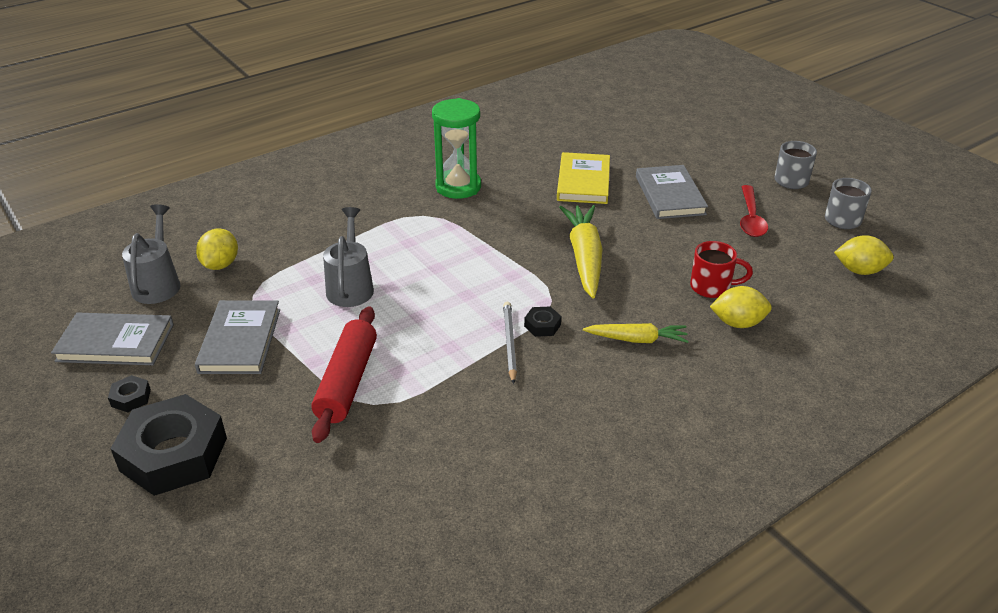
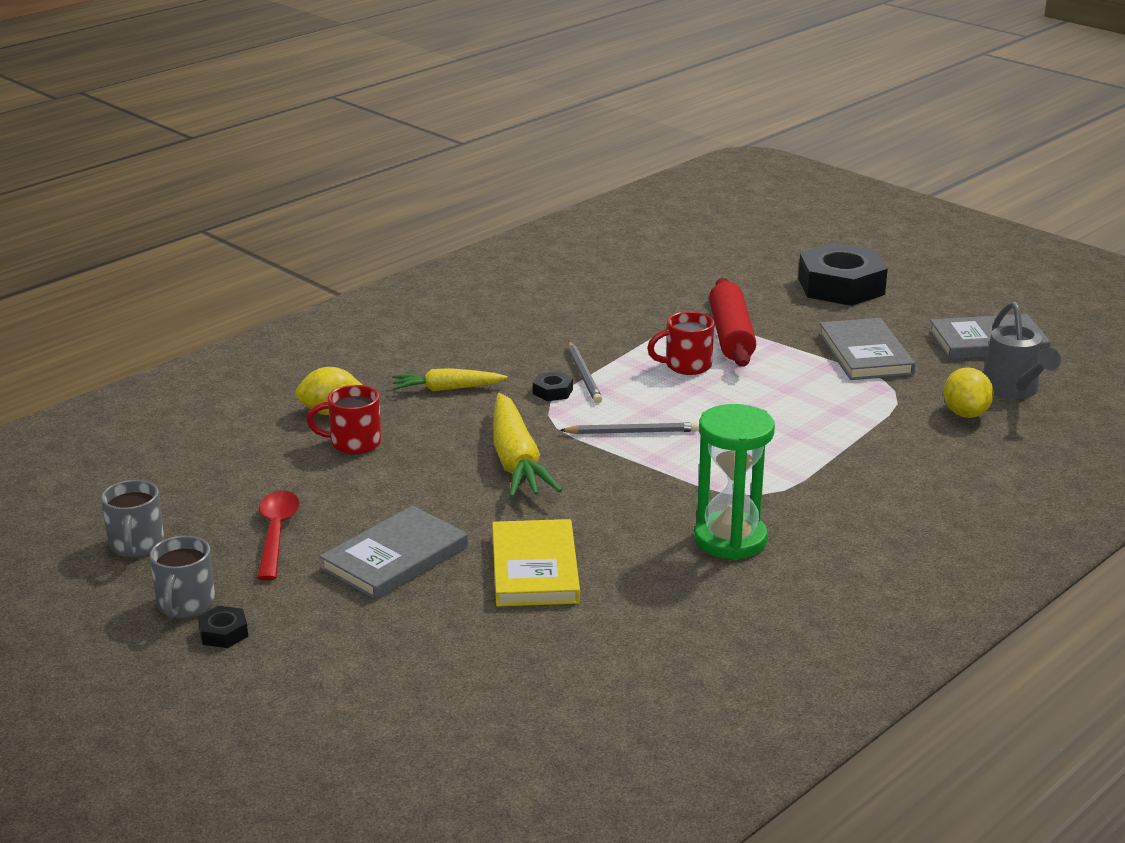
camera: 170 degrees right, 10 degrees down
black nut [108,375,151,412] -> black nut moved to [198,606,248,648]
grey watering can [323,207,374,307] -> none
grey book [636,165,708,219] -> grey book turned 60 degrees clockwise [320,506,468,600]
yellow lemon [834,235,894,275] -> none
none -> grey pencil [560,422,698,434]
none -> red mug [647,311,714,375]

